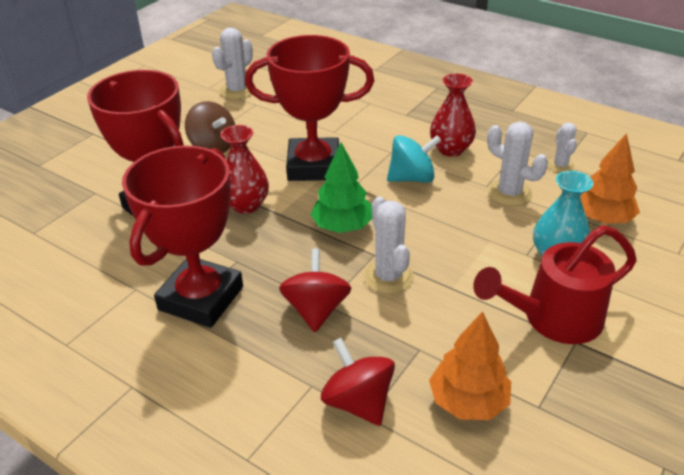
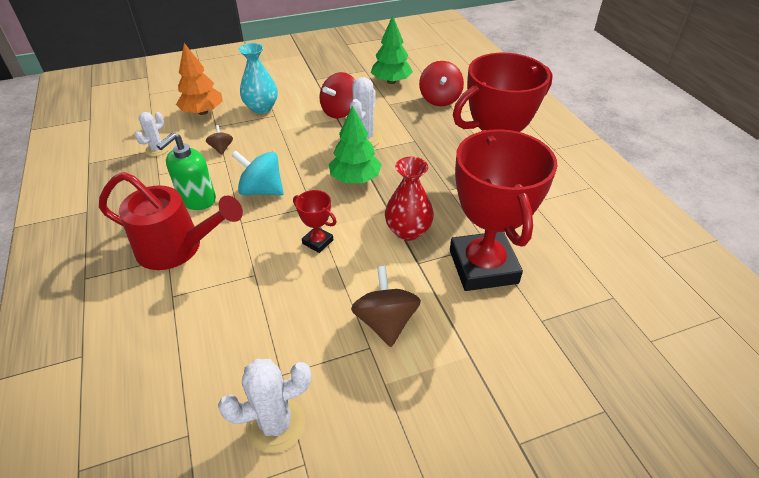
camera: 145 degrees left, 5 degrees up
red trophy [245,35,374,181] -> red trophy [293,190,337,253], size x0.42
red spinning top [279,249,352,332] -> red spinning top moved to [319,72,355,118]
orange tree [429,311,511,420] -> green tree [371,15,413,84]
red vase [430,74,476,157] -> green soap dispenser [157,133,216,210]
red watering can [473,225,637,344] -> red watering can moved to [99,172,243,270]
white cactus [487,122,548,206] -> brown spinning top [206,125,233,155]

